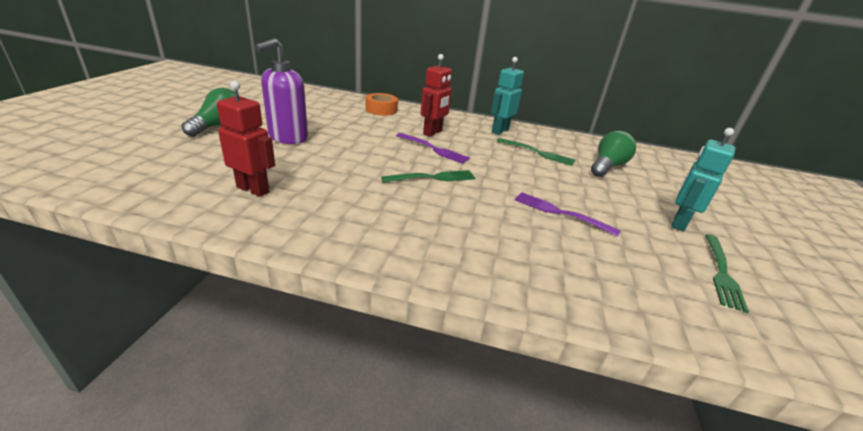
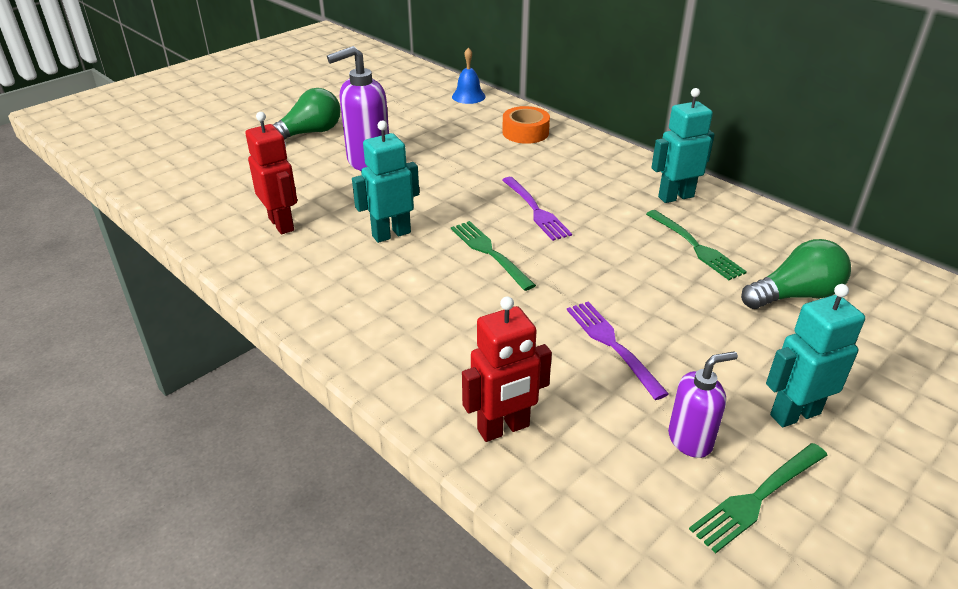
camera: 35 degrees right, 5 degrees up
green fork [381,170,476,183] -> green fork turned 135 degrees counterclockwise [451,221,536,291]
red robot [421,54,452,137] -> red robot moved to [462,296,552,442]
none -> turquoise robot [352,121,419,243]
none -> blue bell [452,48,486,104]
none -> purple soap dispenser [668,351,738,458]

